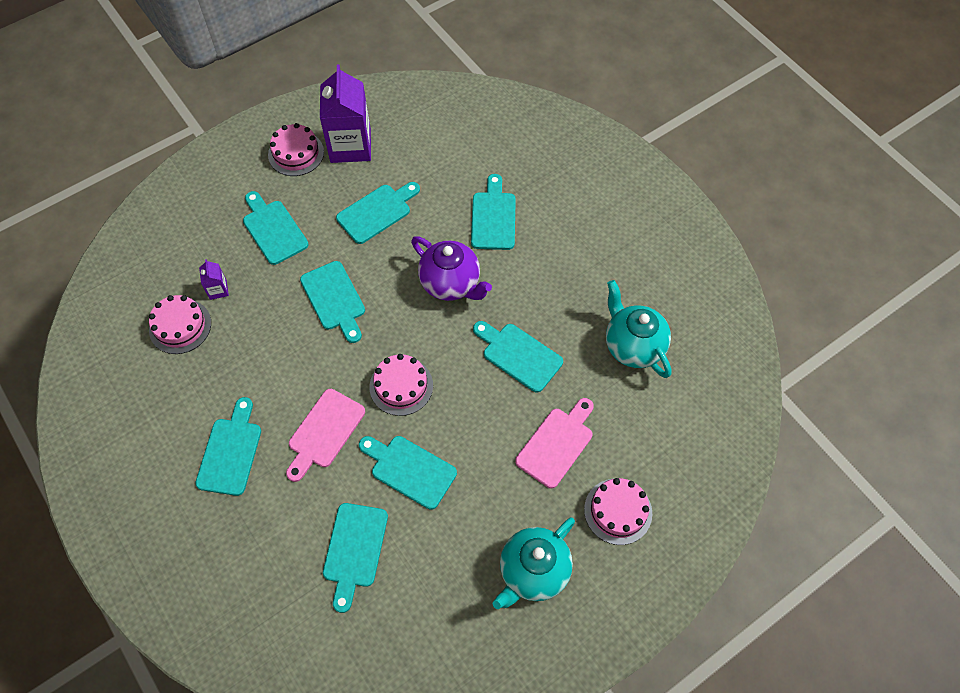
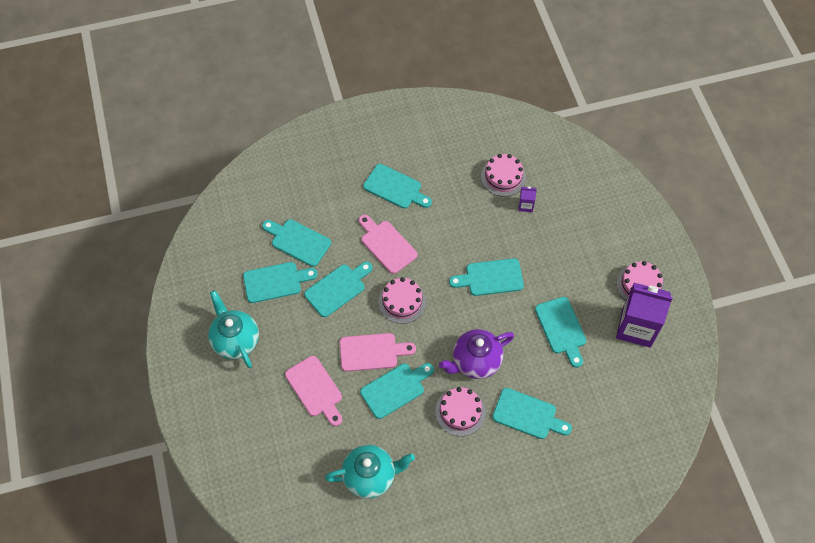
camera: 110 degrees right, 0 degrees up
turquoise cutting board [243,191,308,265] -> turquoise cutting board moved to [243,262,318,303]
pink cake [584,478,652,545] -> pink cake moved to [435,387,486,436]
none -> pink cutting board [340,333,416,372]

